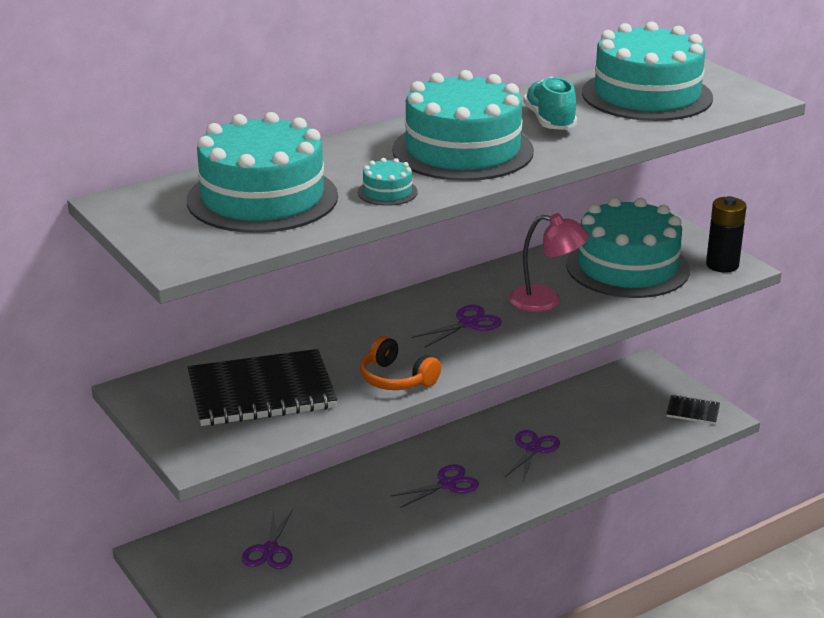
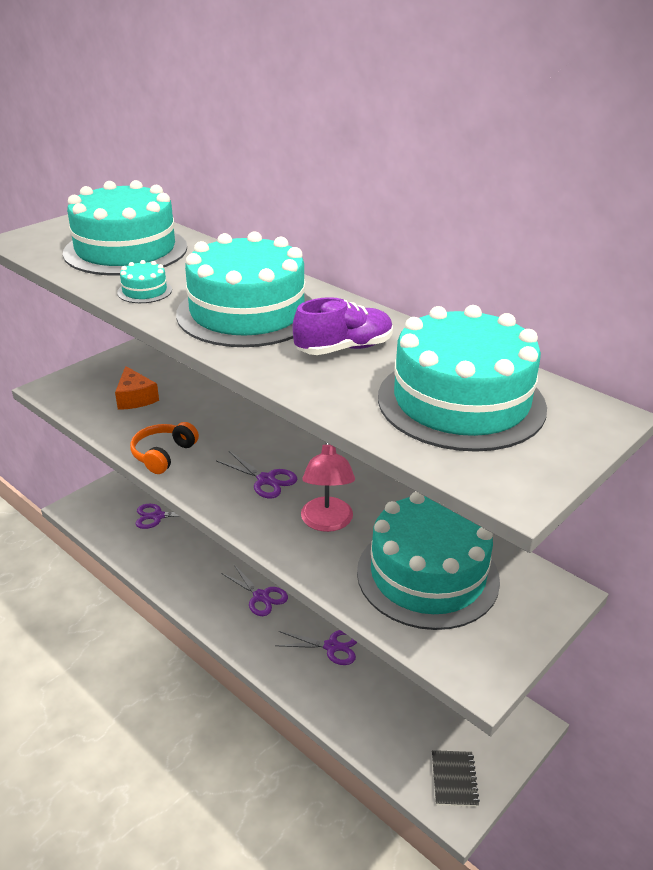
camera: 75 degrees right, 5 degrees up
black notebook [187,349,337,426] -> orange cheese [115,366,159,410]
turquoise shoe [523,76,577,130] -> purple shoe [292,297,393,355]
black battery [706,196,747,273] -> none

